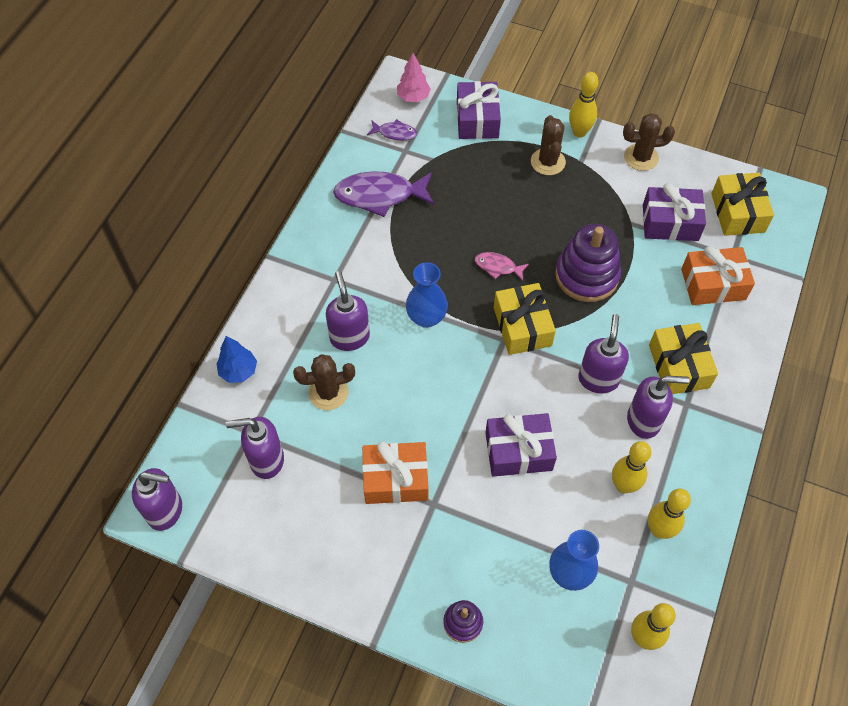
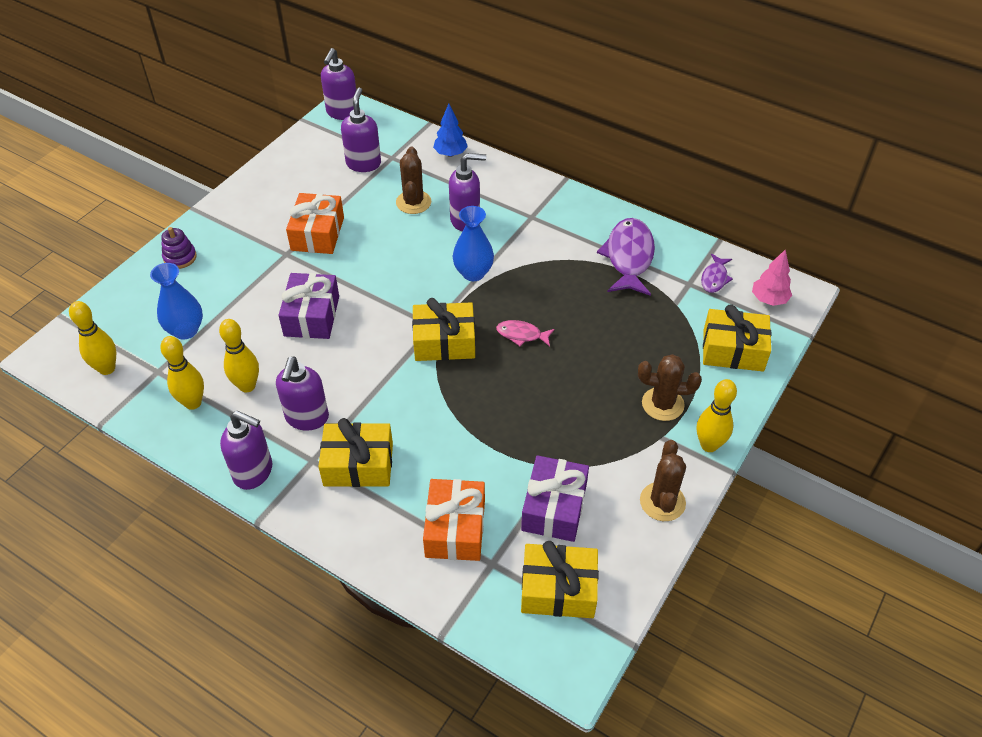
camera: 100 degrees right, 10 degrees down
purple gift [457,81,501,139] -> yellow gift [703,304,772,371]
pink fish [475,252,529,281] -> pink fish turned 105 degrees counterclockwise [496,320,555,346]
purple stacking toy [555,224,621,302] -> none
purple soap dispenser [578,314,629,394] -> purple soap dispenser moved to [220,411,272,490]

